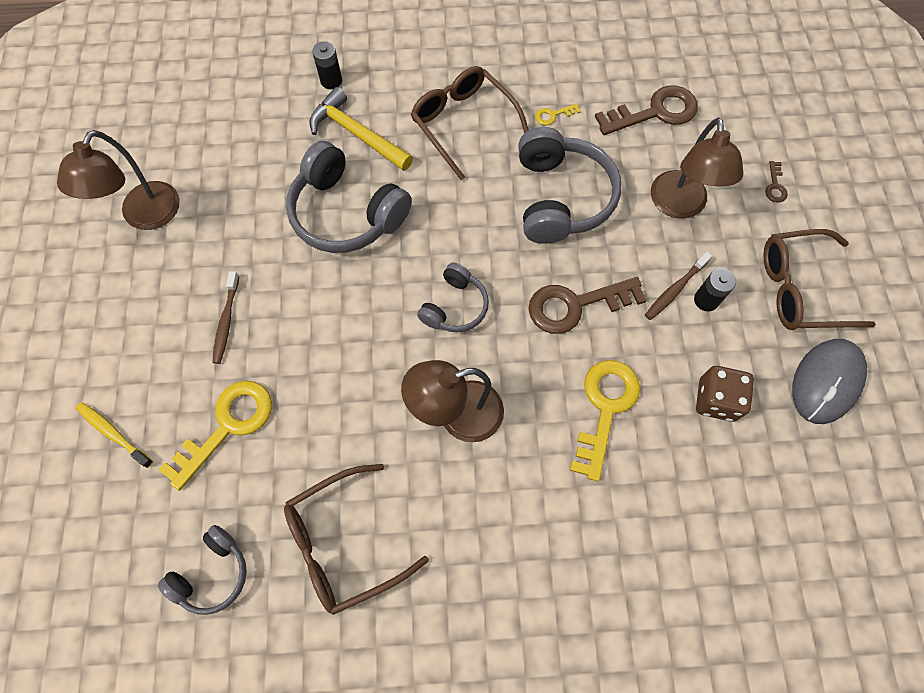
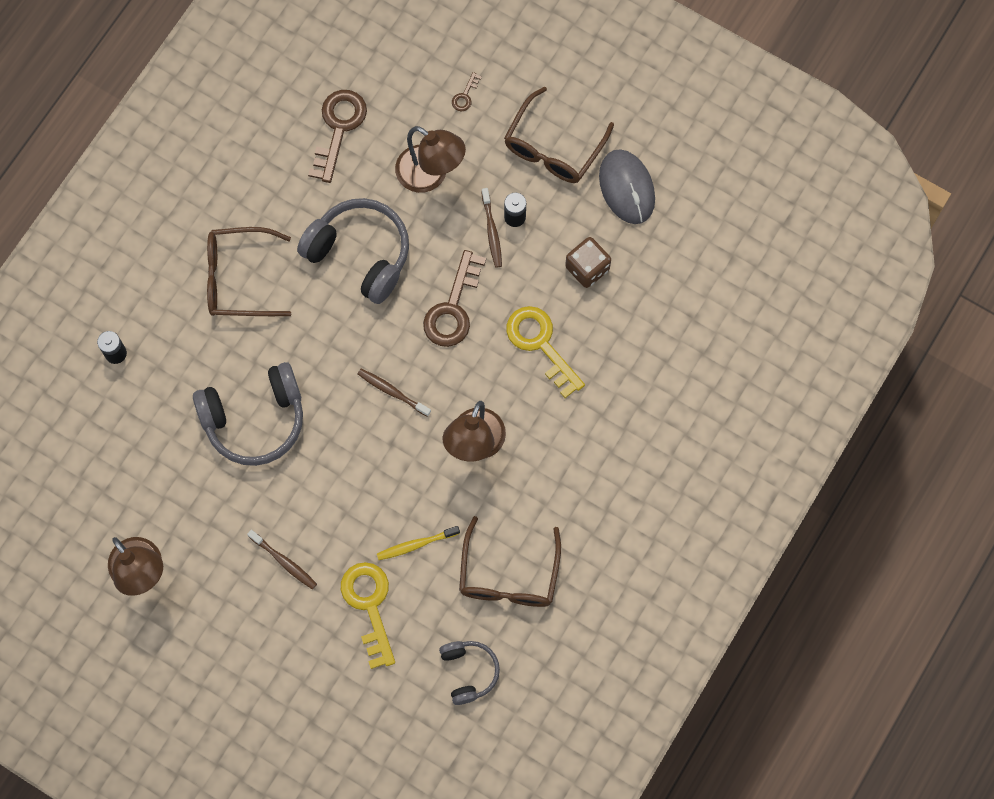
camera: 55 degrees left, 5 degrees up
yellow toothbrush [76,402,153,468] -> yellow toothbrush moved to [377,526,460,560]
yellow hammer [309,87,413,171] -> none
grey headphones [417,263,489,332] -> brown toothbrush [357,369,431,417]
yellow key [535,103,581,125] -> none
brown key [765,161,788,203] -> brown key turned 75 degrees clockwise [452,72,482,111]

